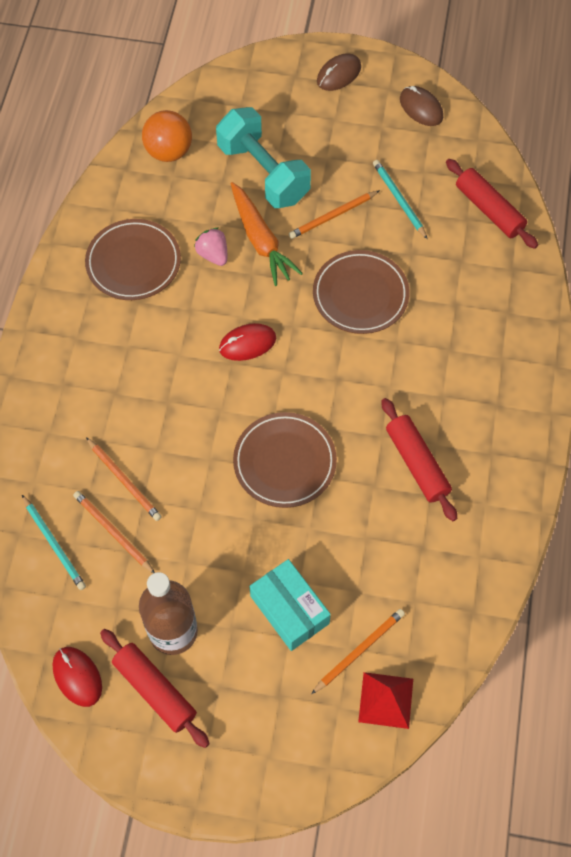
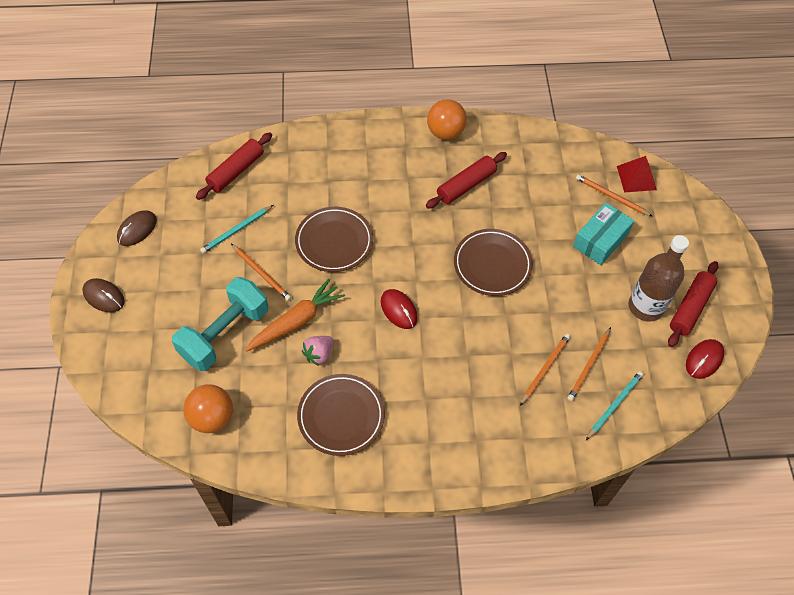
camera: 105 degrees left, 5 degrees down
none -> orange ball [427,99,467,140]

